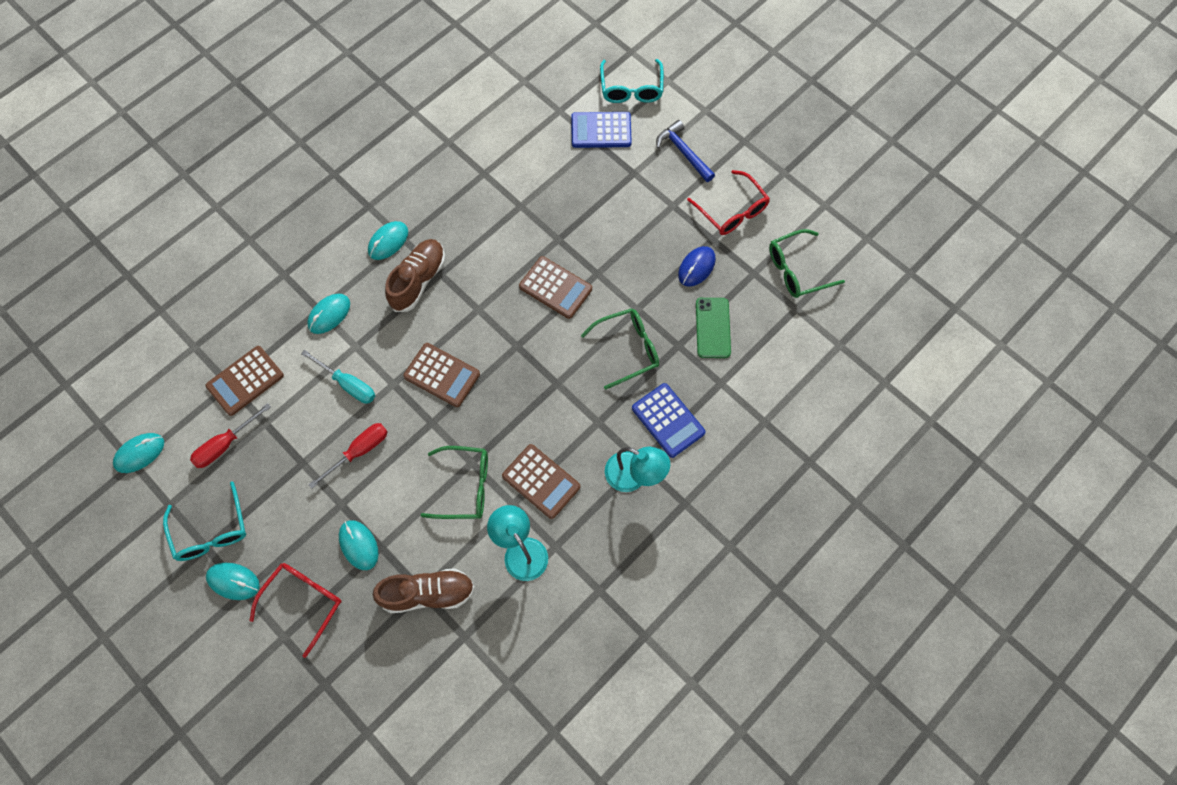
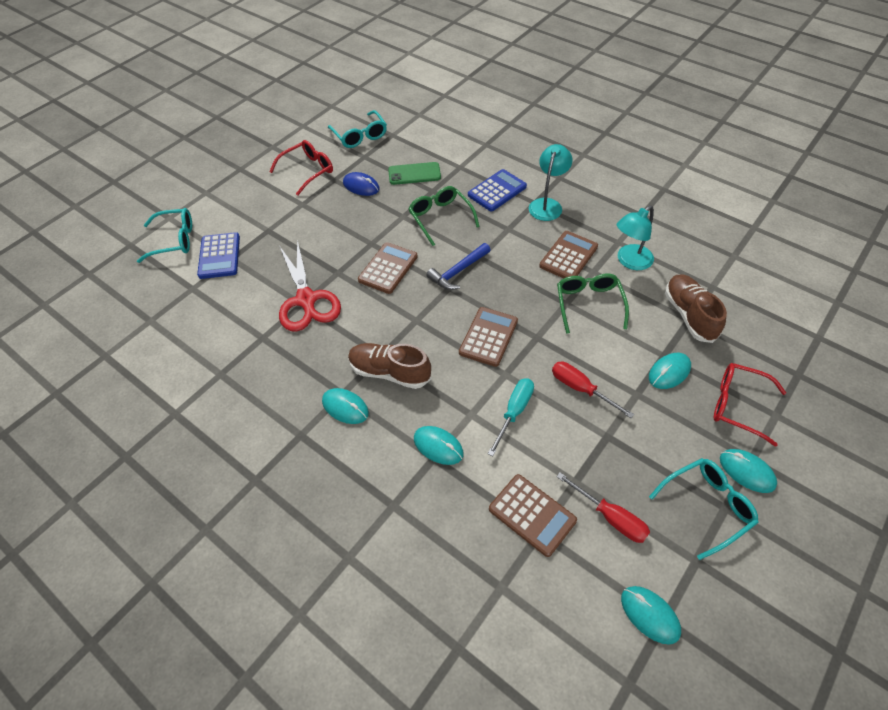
camera: 95 degrees left, 15 degrees down
turquoise mouse [206,563,260,600] -> turquoise mouse turned 60 degrees counterclockwise [720,449,777,493]
blue hammer [656,120,715,182] -> blue hammer moved to [426,243,491,290]
green glasses [769,229,845,298] -> turquoise glasses [328,110,387,148]
none -> red scissors [279,240,341,332]

